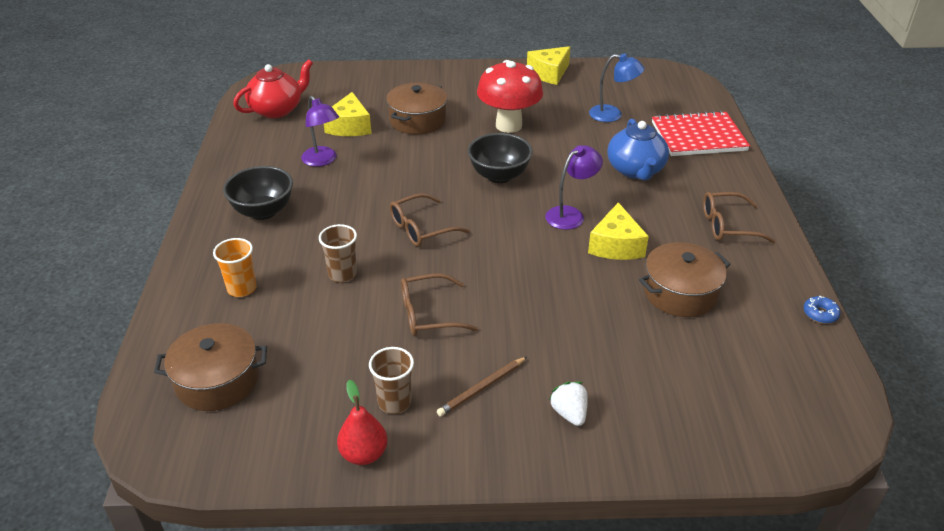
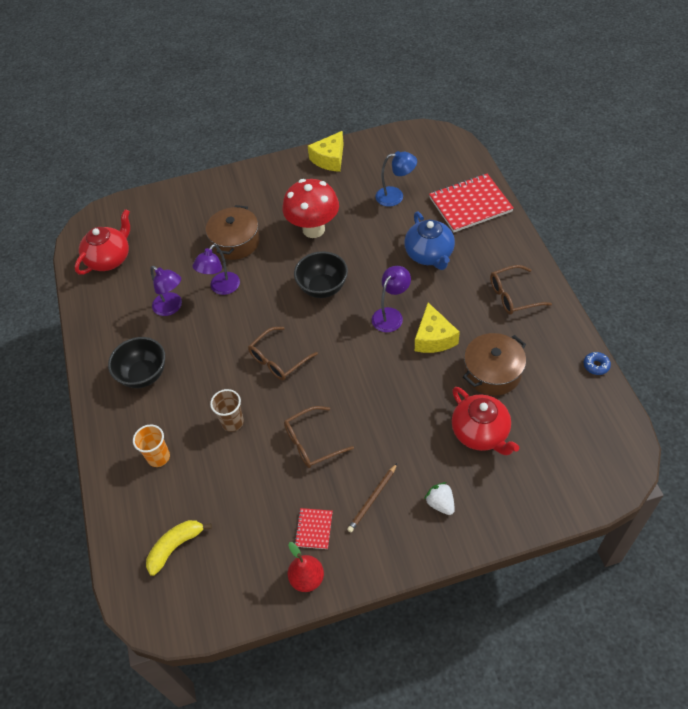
camera: 10 degrees left, 15 degrees up
brown pot [154,323,267,411] -> yellow banana [146,520,212,576]
yellow cheese [324,92,372,136] -> none
brown cup [369,347,414,414] -> red notebook [294,508,333,549]
none -> purple lamp [193,244,240,295]
none -> red teapot [452,387,519,455]

